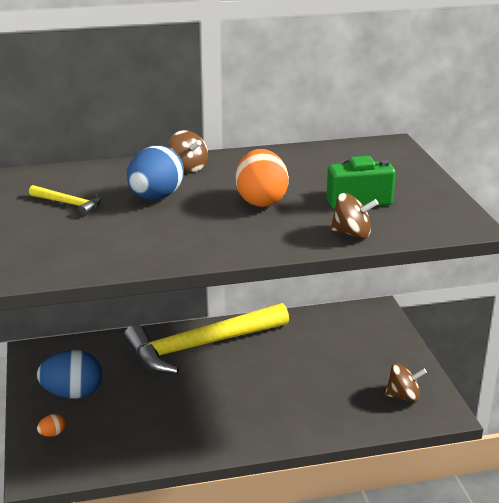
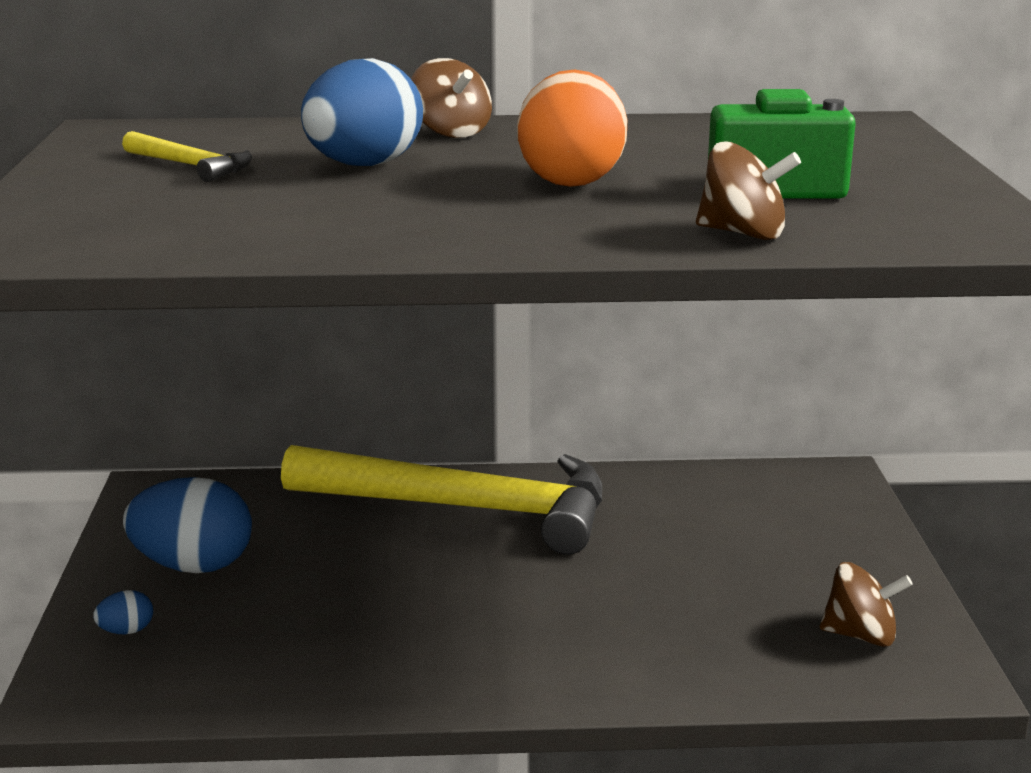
camera: 10 degrees right, 5 degrees down
orange egg [37,414,65,437] -> blue egg [93,590,153,634]
yellow hammer [123,303,289,374] -> yellow hammer turned 150 degrees counterclockwise [281,445,602,554]

